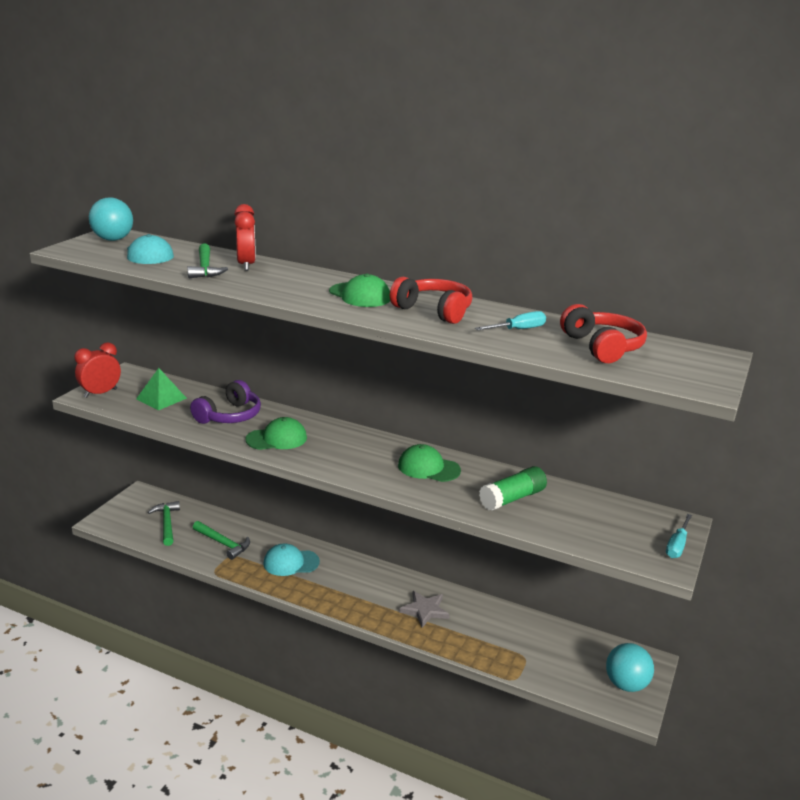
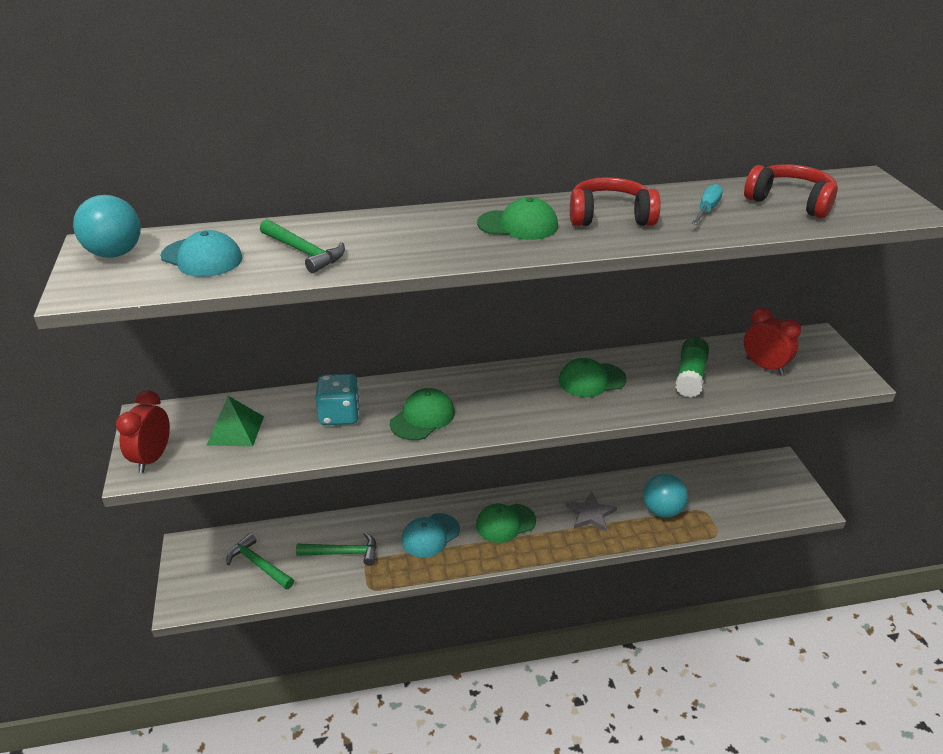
camera: 35 degrees left, 10 degrees up
purple headphones [190,380,261,424] -> turquoise dice [315,374,360,425]
red clock [234,204,256,271] -> red clock moved to [744,308,801,375]
turquoise ball [606,643,654,692] -> turquoise ball moved to [643,474,688,518]
turquoise screwdriver [666,514,692,558] -> none
none -> green cap [476,504,536,543]

